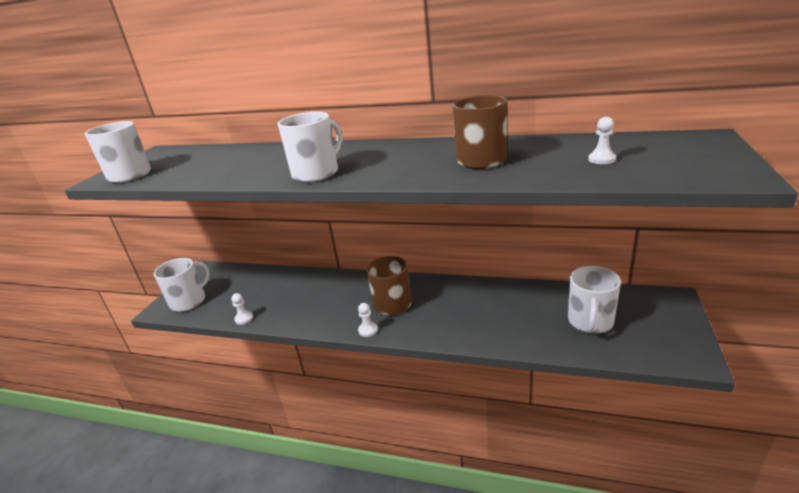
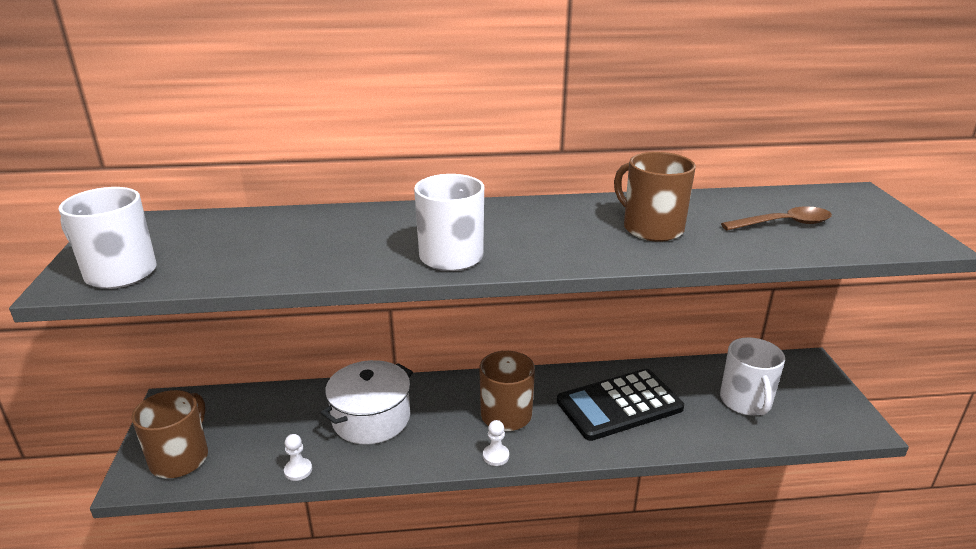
camera: 25 degrees left, 0 degrees up
white mug [154,258,210,312] -> brown mug [131,390,208,478]
white pawn [588,117,616,164] -> brown spoon [721,206,832,231]
none -> white pot [321,360,413,444]
none -> black calculator [557,369,684,441]

